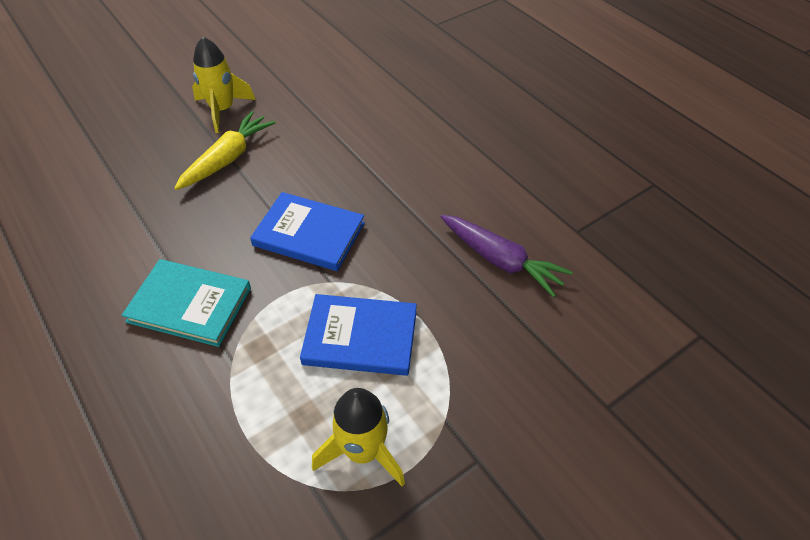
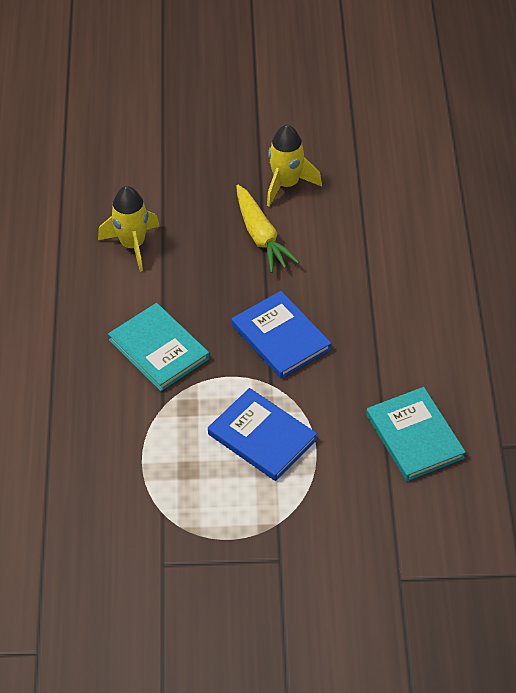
camera: 35 degrees right, 0 degrees up
yellow carrot [174,111,276,190] -> yellow carrot turned 90 degrees clockwise [236,185,300,273]
yellow rocket [312,388,405,486] -> yellow rocket moved to [98,186,160,272]
purple carrot [441,215,573,297] -> turquoise book [366,387,466,481]

